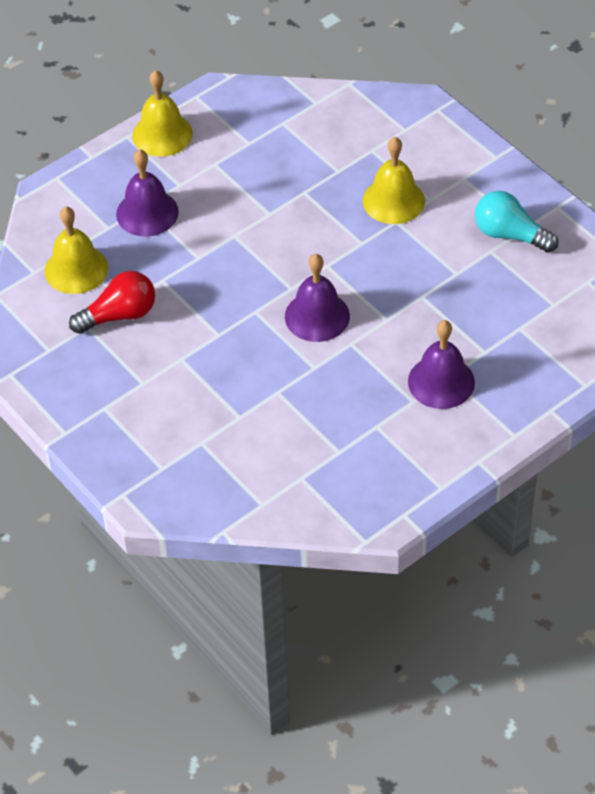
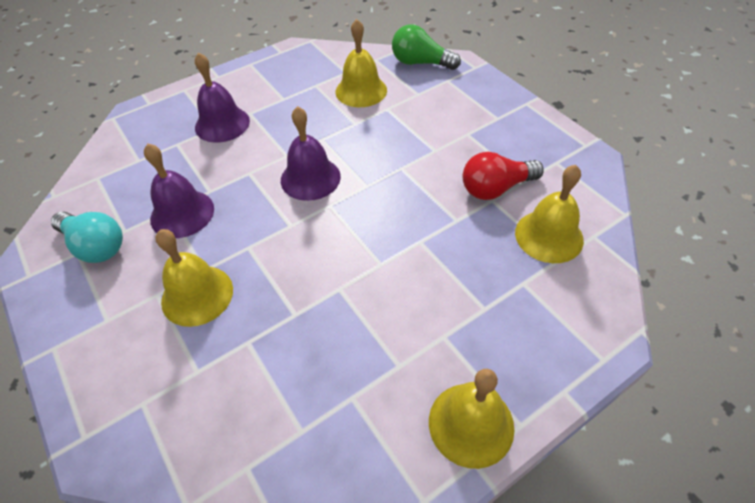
camera: 175 degrees left, 0 degrees up
purple bell [116,149,179,237] -> purple bell moved to [144,143,214,238]
none -> yellow bell [335,19,387,107]
none -> green light bulb [392,24,461,70]

